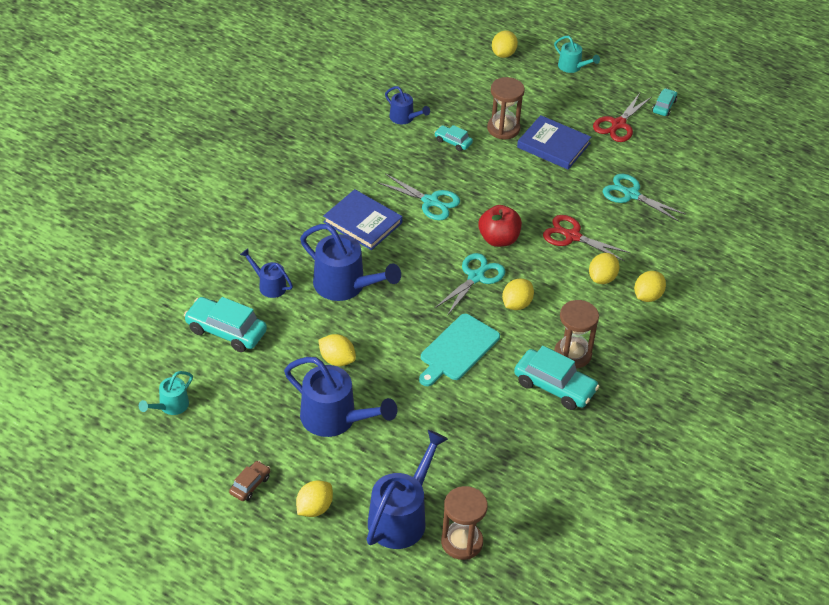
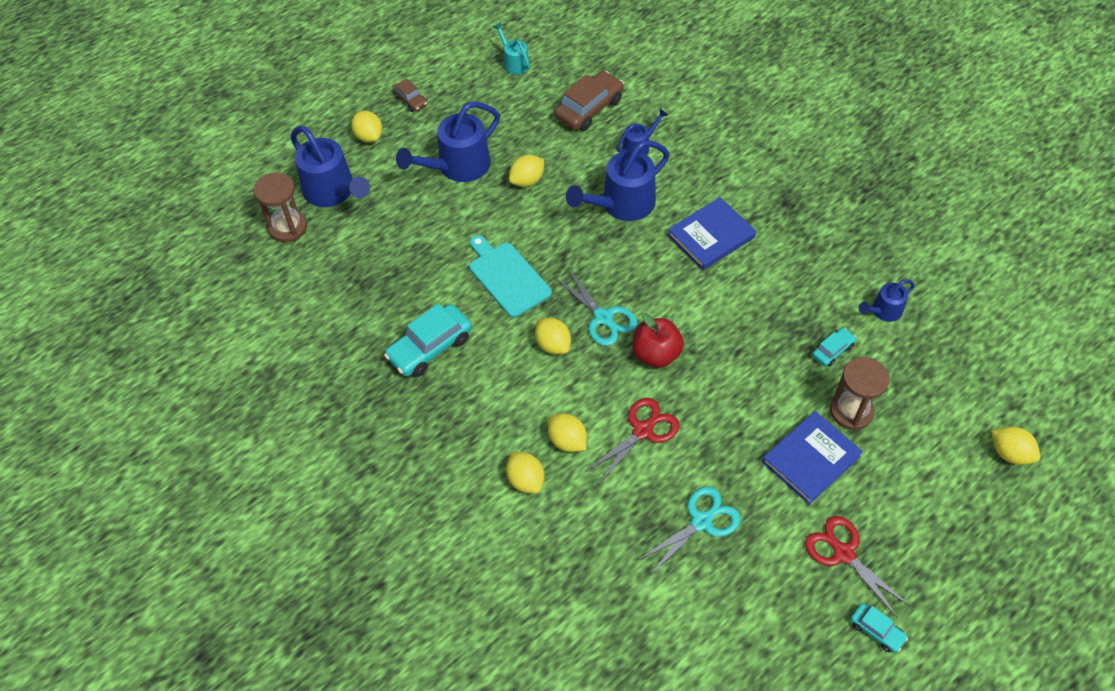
camera: 110 degrees right, 10 degrees up
turquoise car [184,297,267,352] -> brown car [554,71,624,131]
turquoise scissors [377,174,460,220] -> none
turquoise watering can [554,36,600,73] -> none
brown hourglass [554,300,599,368] -> none

